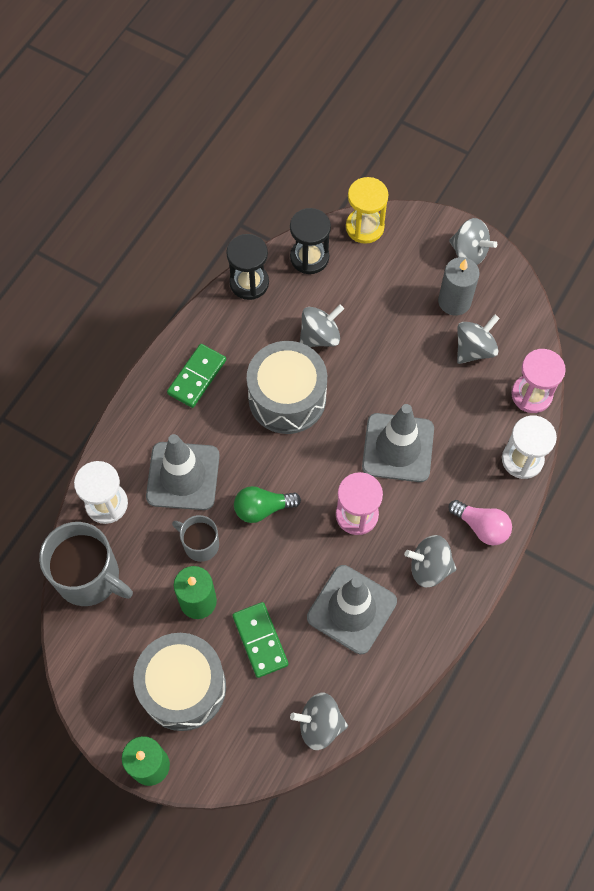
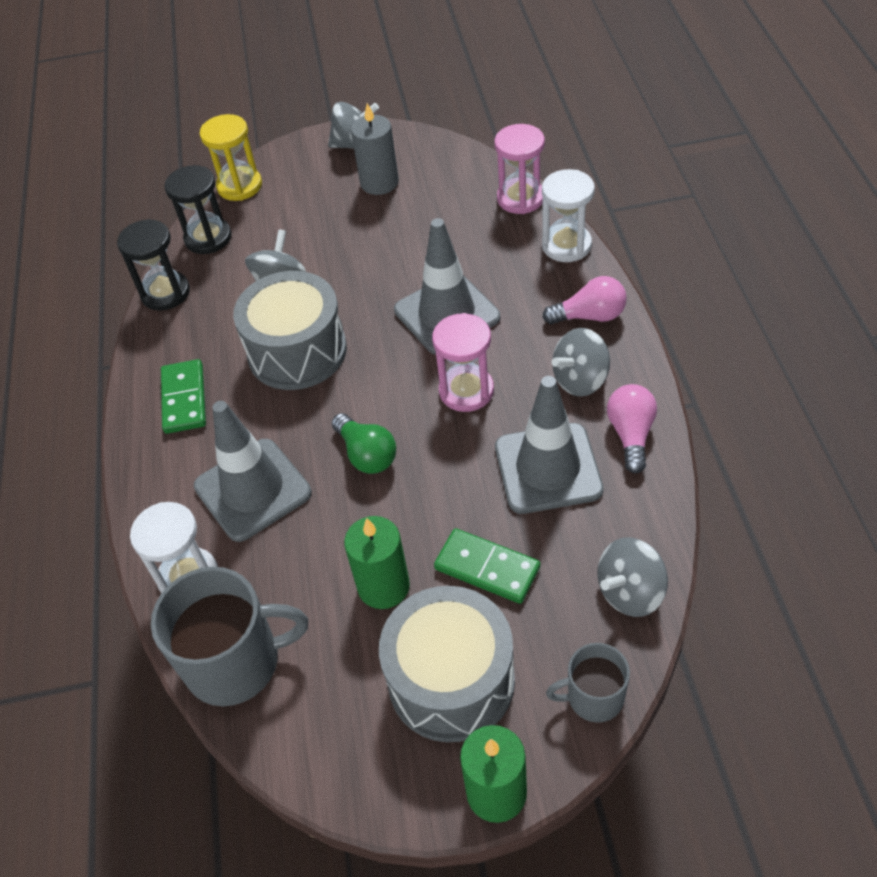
camera: 35 degrees left, 15 degrees down
grey mug [172,515,219,562] -> grey mug moved to [546,643,630,723]
green light bulb [234,486,301,523] -> green light bulb turned 75 degrees counterclockwise [332,413,396,474]
grey spinning top [457,315,500,364] -> none
none -> pink light bulb [607,384,657,473]

